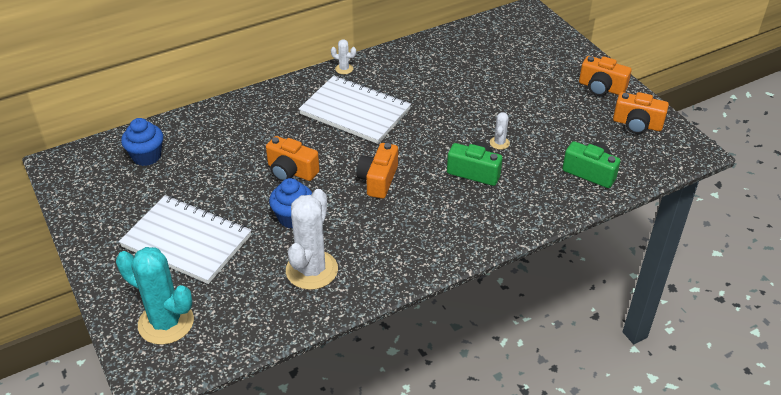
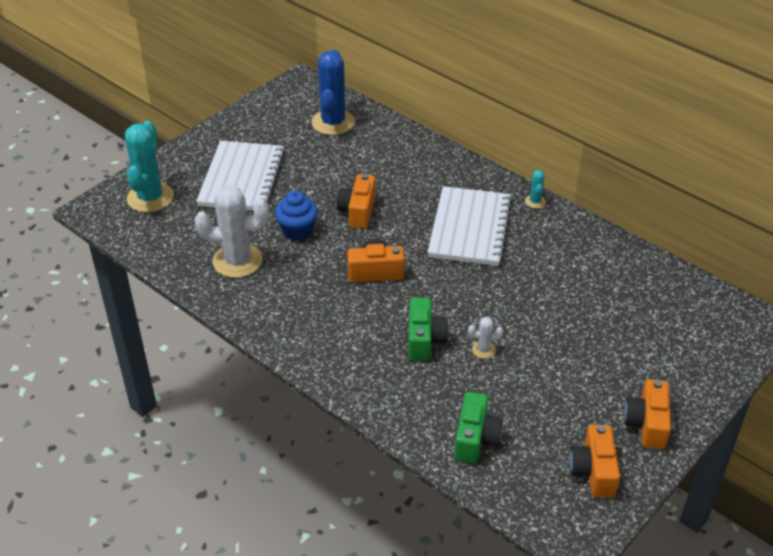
camera: 70 degrees right, 0 degrees up
blue cupcake [121,118,163,166] -> blue cactus [312,50,355,135]
white cactus [331,39,356,74] -> turquoise cactus [525,170,546,208]

